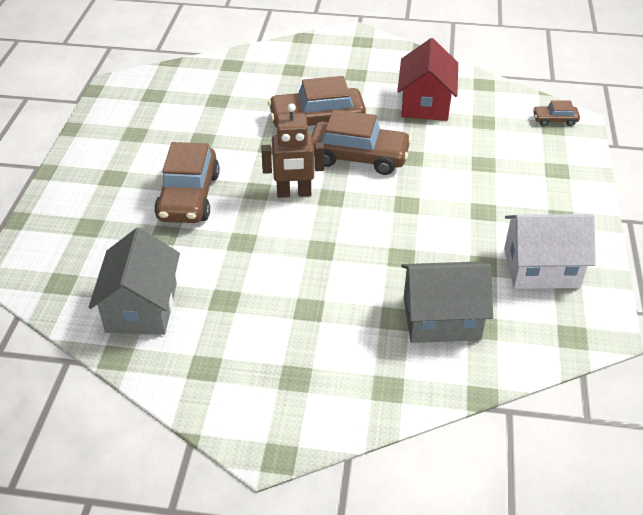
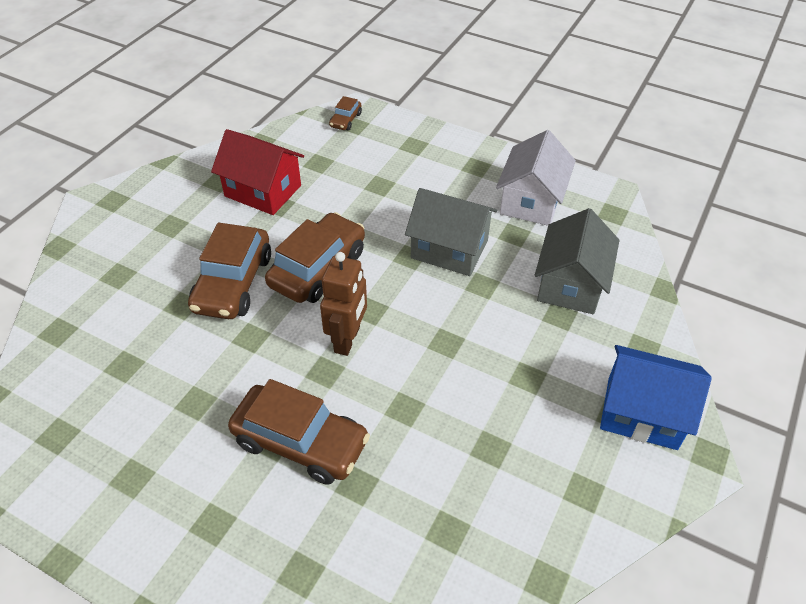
camera: 70 degrees left, 5 degrees up
grey house [89,228,180,335] -> grey house moved to [405,188,497,276]
none -> blue house [600,345,712,450]

